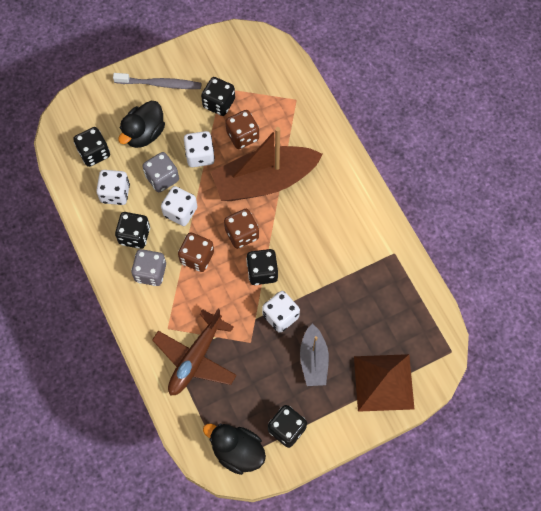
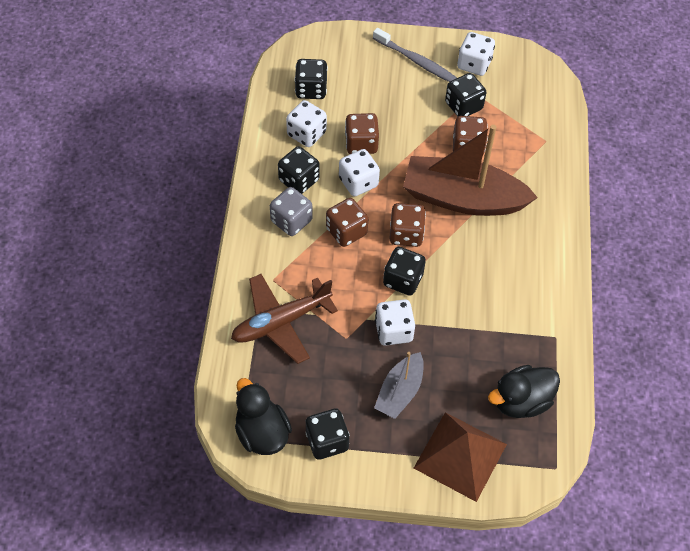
camera: 30 degrees right, 10 degrees down
black duck [118,101,165,148] -> black duck moved to [488,365,560,418]
grey dice [142,152,179,192] -> brown dice [345,113,379,154]
white dice [184,131,215,167] -> white dice moved to [457,32,495,76]

